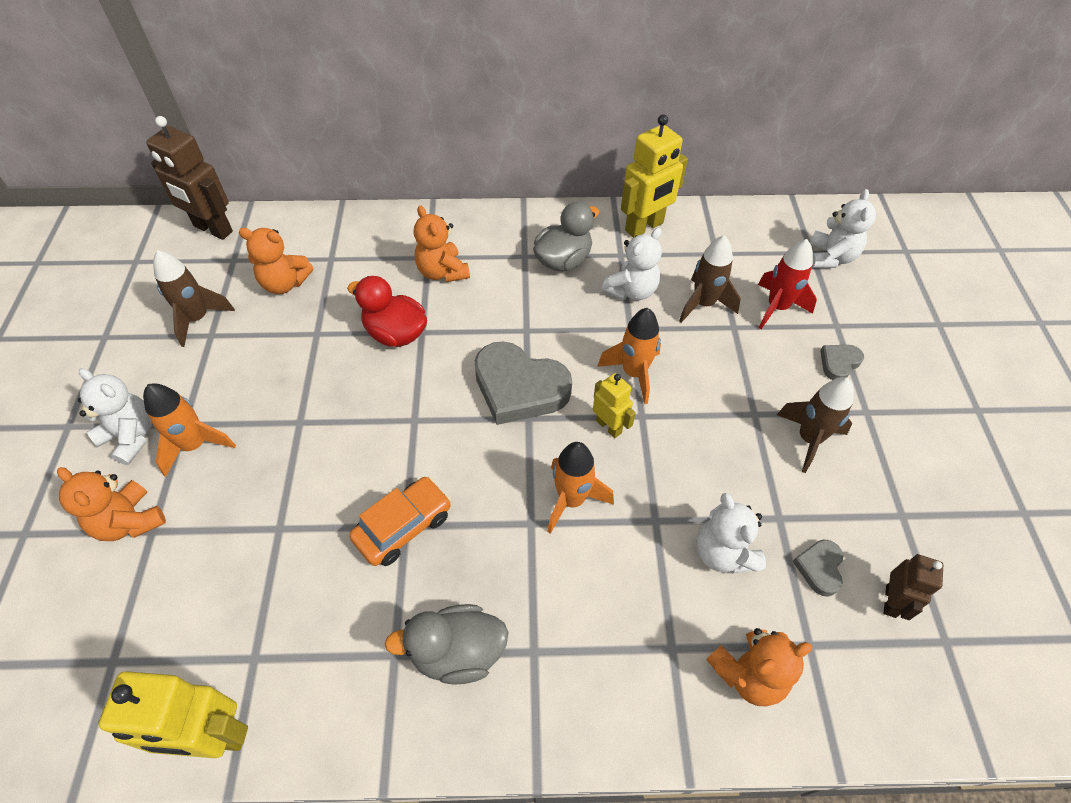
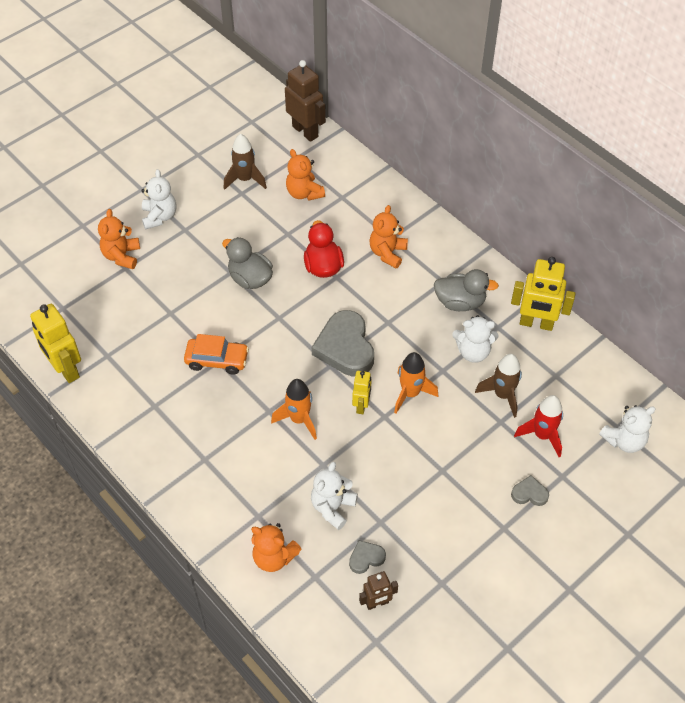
camera: 50 degrees right, 0 degrees up
orange rocket [143,383,236,477] -> none
brown robot [146,116,233,240] -> brown robot turned 150 degrees clockwise [285,60,326,142]
grey duck [384,604,508,685] -> grey duck moved to [222,237,273,289]
brown rocket [777,377,854,473] -> none

